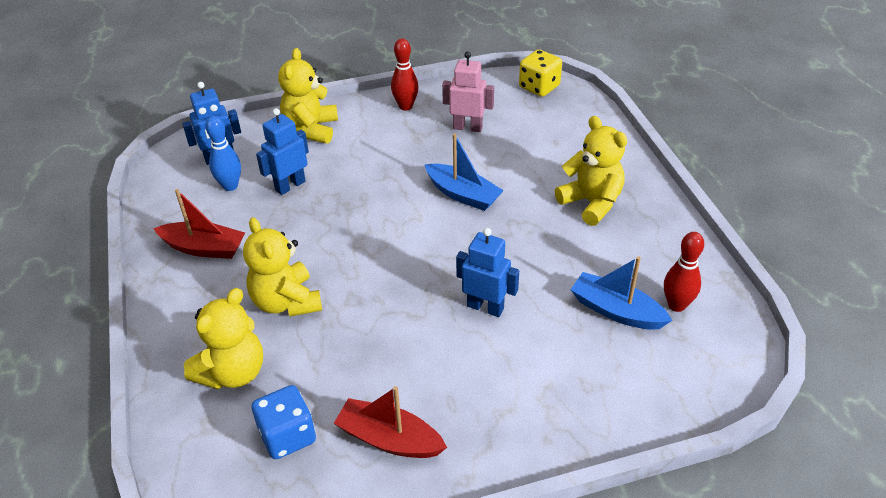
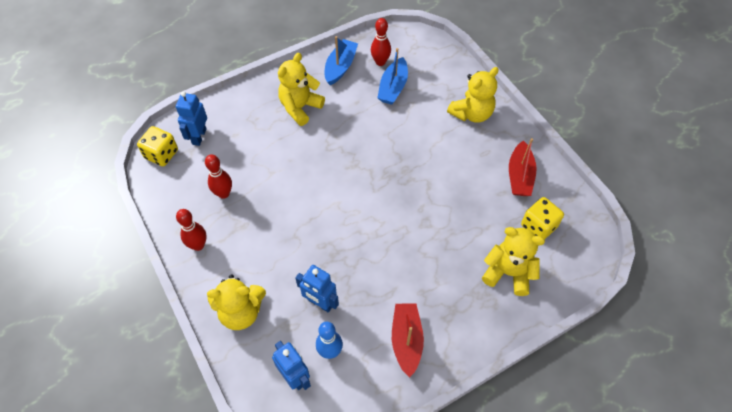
camera: 105 degrees left, 15 degrees up
yellow teddy bear [243,217,322,317] -> yellow teddy bear moved to [447,67,499,123]
blue dice [252,385,316,459] -> yellow dice [521,197,564,240]
blue boat [424,133,504,211] -> blue boat moved to [324,36,358,85]
pink robot [442,52,494,132] -> red bowling pin [205,154,232,199]
blue robot [456,228,519,317] -> blue robot moved to [176,91,207,146]

